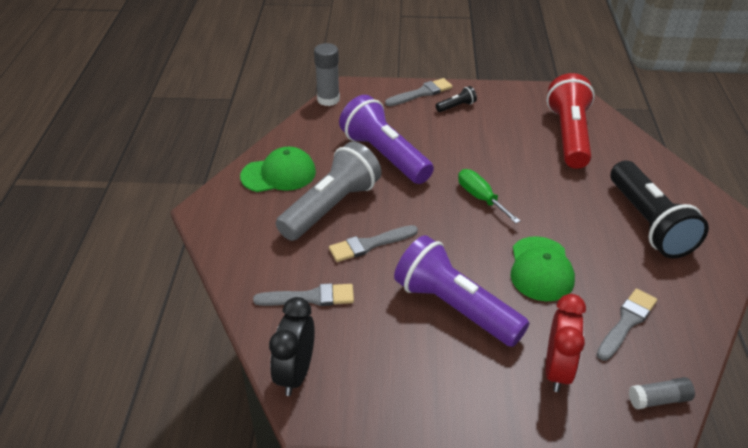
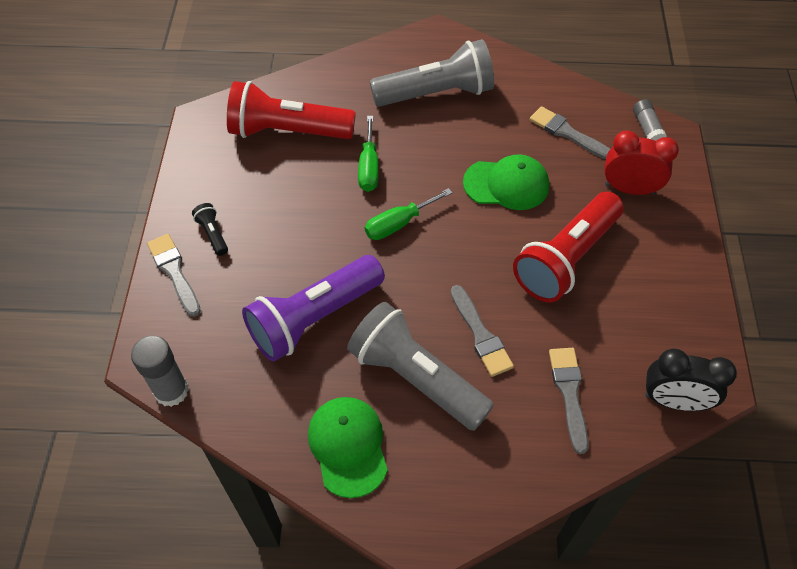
camera: 90 degrees left, 15 degrees up
purple flashlight [394,235,529,347] -> red flashlight [513,192,624,302]
black flashlight [611,161,709,258] -> grey flashlight [370,39,494,107]
none -> green screwdriver [358,116,379,192]

